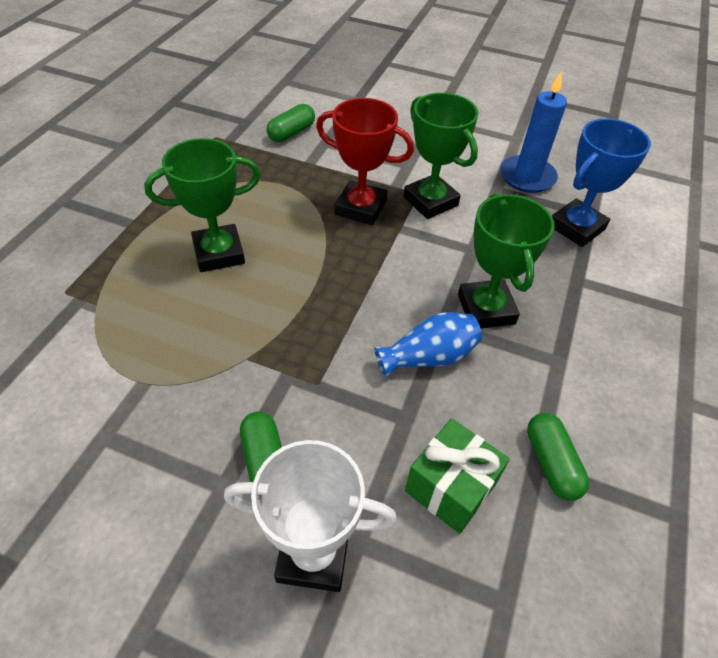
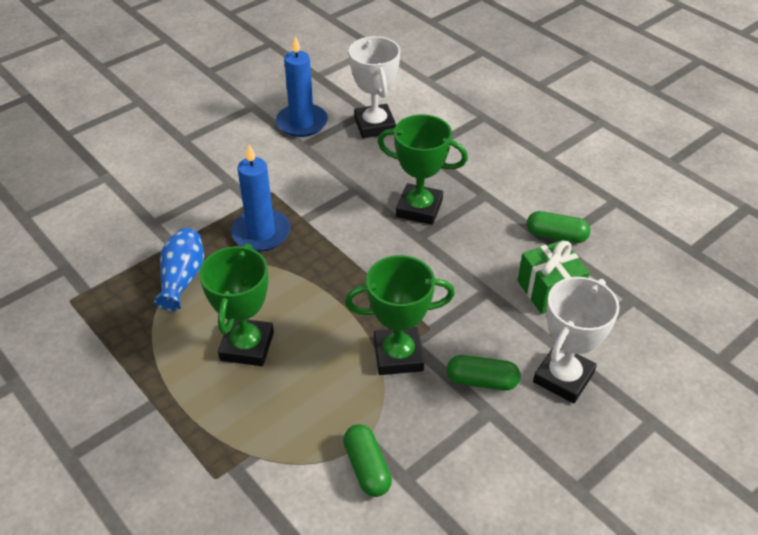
camera: 60 degrees left, 5 degrees down
green capsule [267,104,315,142] -> green capsule moved to [343,424,392,497]
red trophy [316,98,414,225] -> blue candle [231,144,290,251]
blue vase [374,312,482,378] -> blue vase moved to [154,228,204,311]
green trophy [403,93,478,219] -> green trophy moved to [345,255,455,375]
blue trophy [552,118,651,247] -> white trophy [349,36,401,138]

